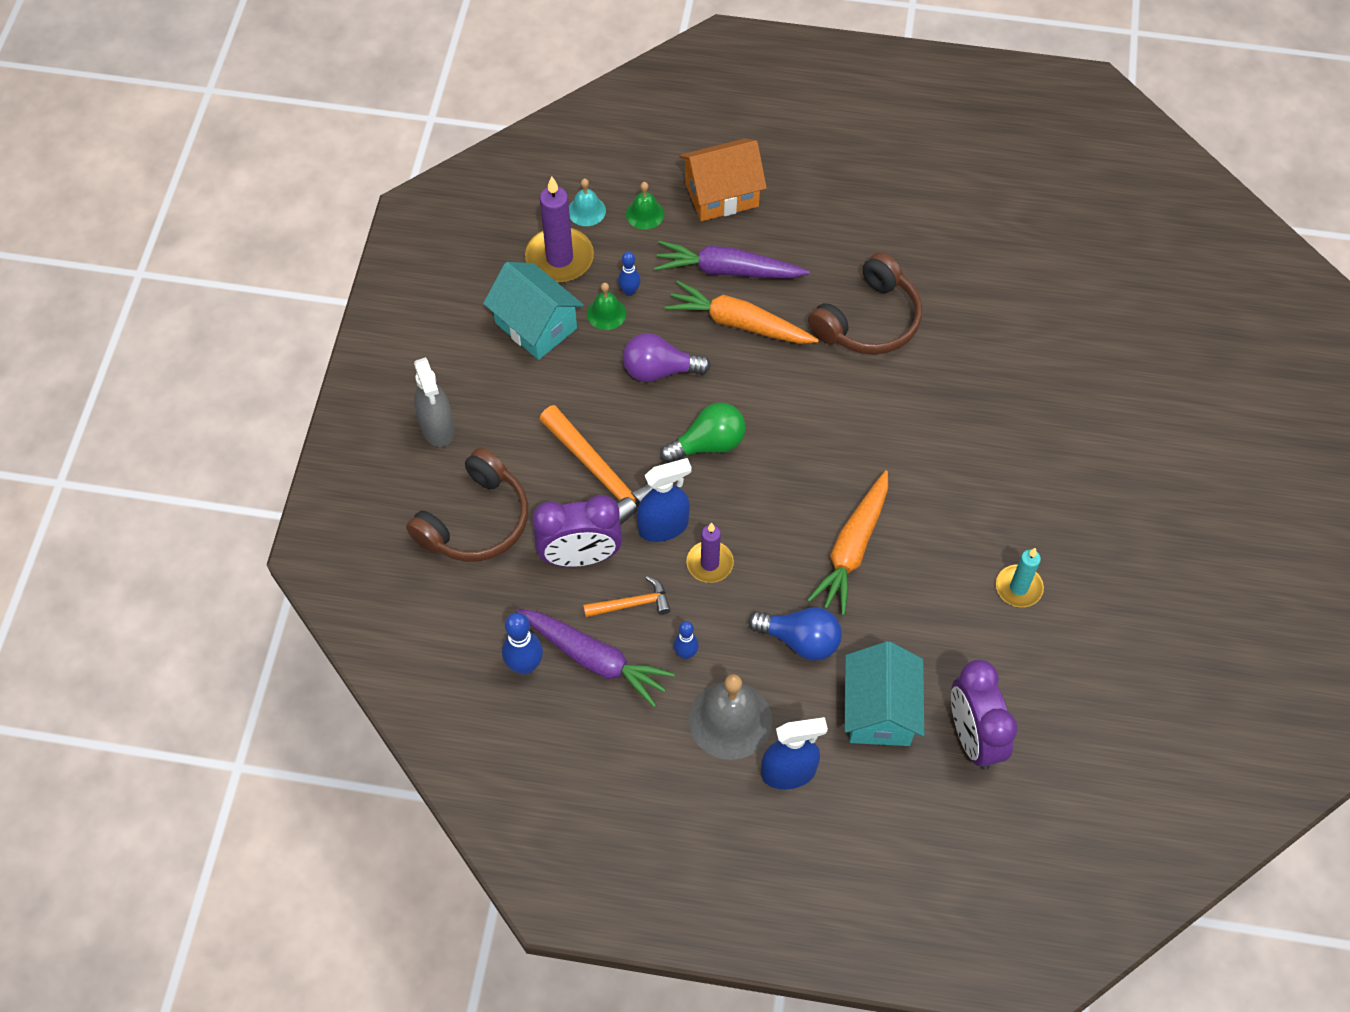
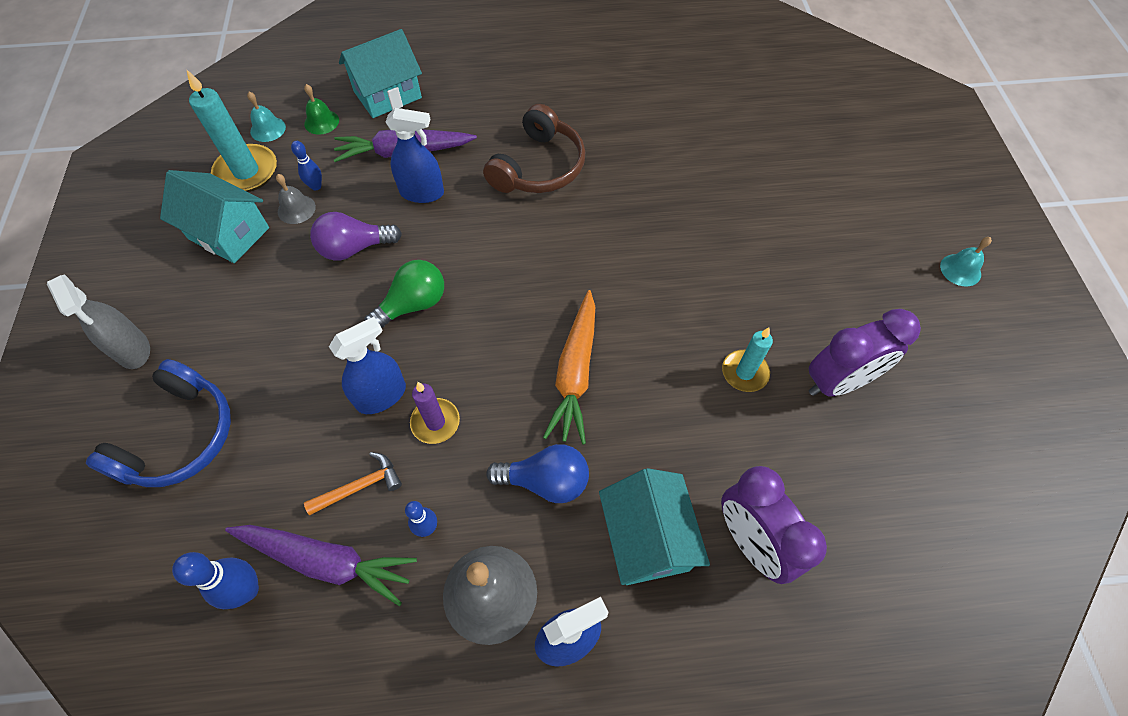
camera: 15 degrees left, 0 degrees up
brown headphones [406,448,528,562] -> blue headphones [86,359,231,487]
purple candle [525,176,594,283] -> turquoise candle [186,69,277,192]
purple clock [532,495,623,567] -> purple clock moved to [809,309,921,396]
orange hammer [539,405,653,525] -> none
green bell [587,283,626,330] -> grey bell [276,174,316,224]
orange carrot [665,280,819,344] -> blue spray bottle [385,108,444,203]
orange house [679,139,767,221] -> turquoise house [339,29,422,118]
none -> turquoise bell [940,237,992,287]

